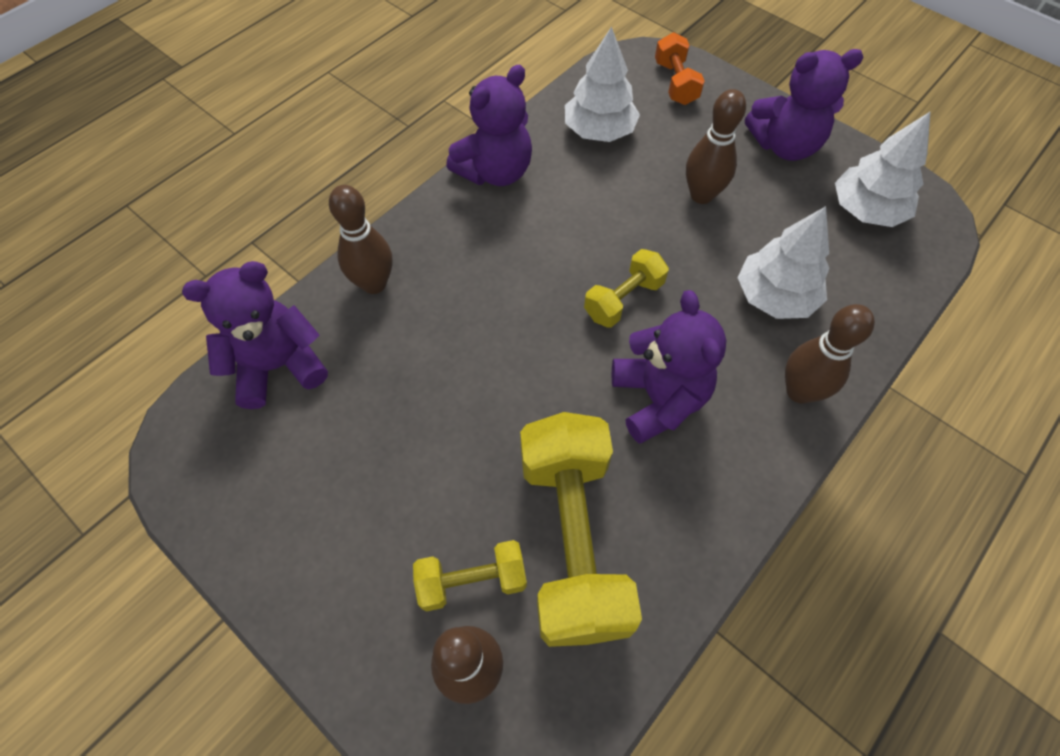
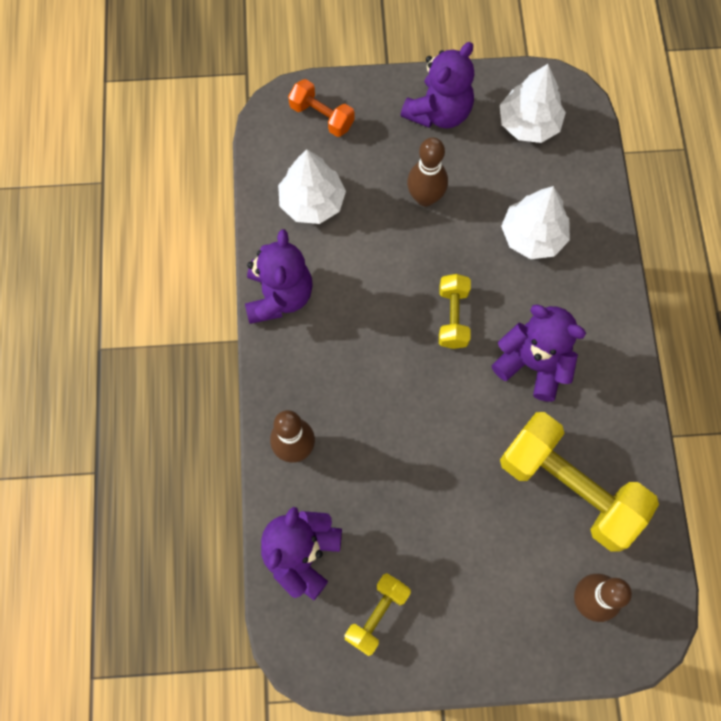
camera: 45 degrees left, 10 degrees up
yellow dumbbell [413,540,527,611] -> yellow dumbbell moved to [345,573,411,656]
brown bowling pin [785,304,875,404] -> none

